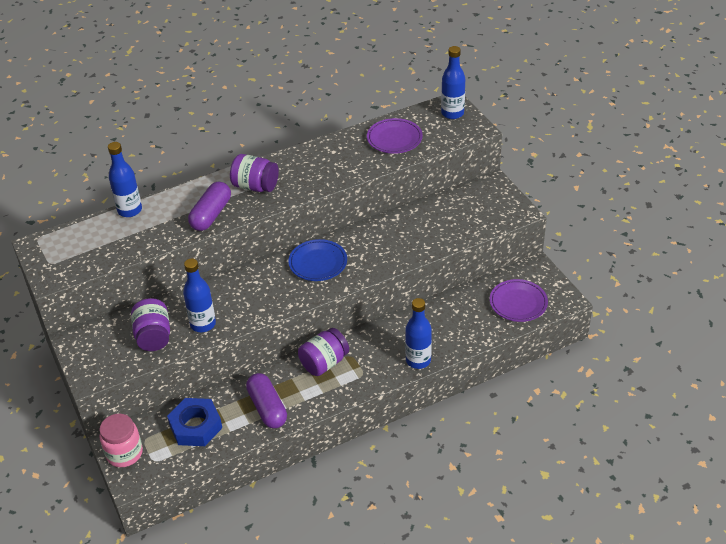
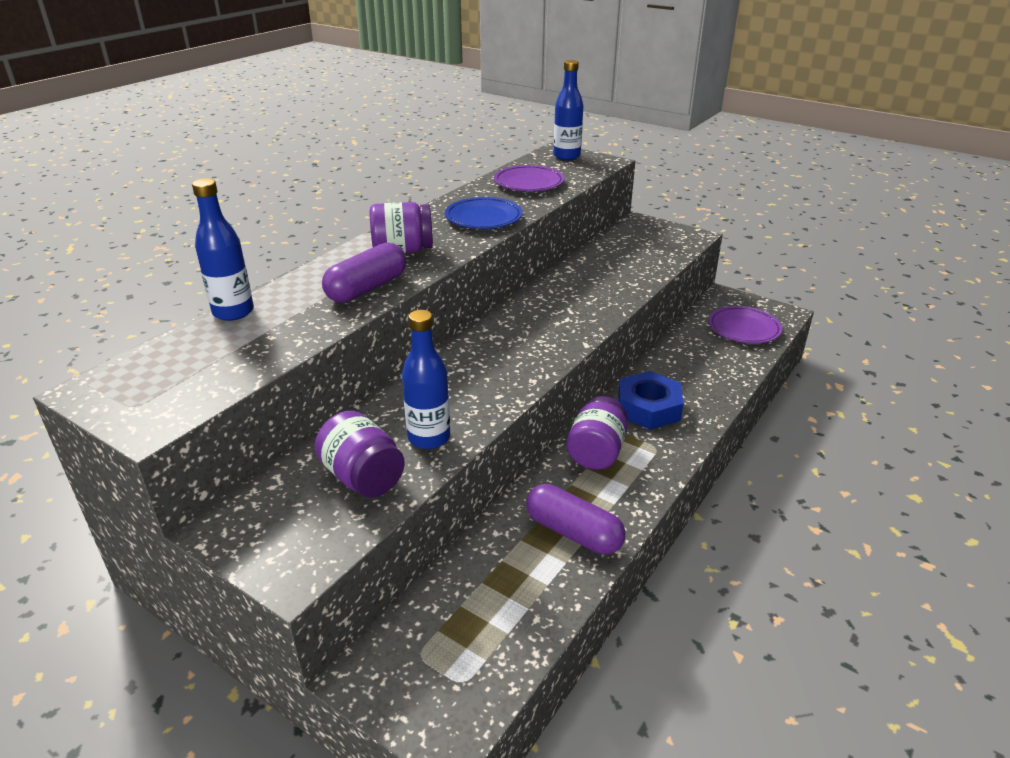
camera: 30 degrees left, 10 degrees down
pink jar [100,414,143,467] -> none
blue nut [167,398,222,446] -> blue nut moved to [618,371,684,430]
purple capsule [188,181,231,231] -> purple capsule turned 45 degrees clockwise [322,243,406,303]
blue plate [288,239,347,281] -> blue plate moved to [445,197,523,229]
blue bottle [405,298,432,369] -> none

